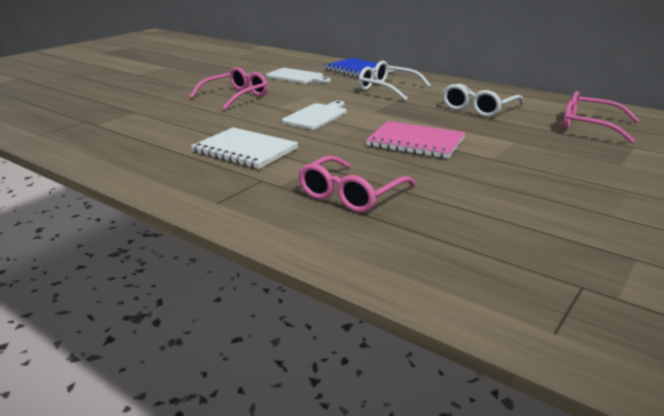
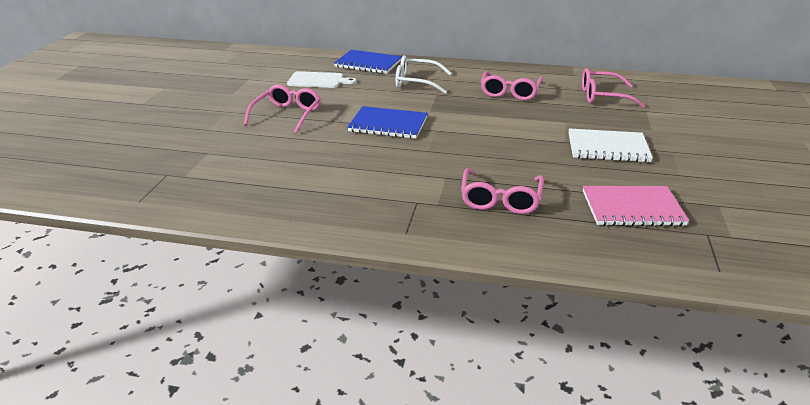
camera: 25 degrees left, 5 degrees up
white notebook [191,127,298,169] -> white notebook moved to [569,128,653,163]
white cutting board [282,101,347,129] -> blue notebook [347,106,428,139]
pink notebook [366,121,466,159] -> pink notebook moved to [583,186,689,226]
white glasses [442,84,524,117] -> pink glasses [481,71,543,100]

